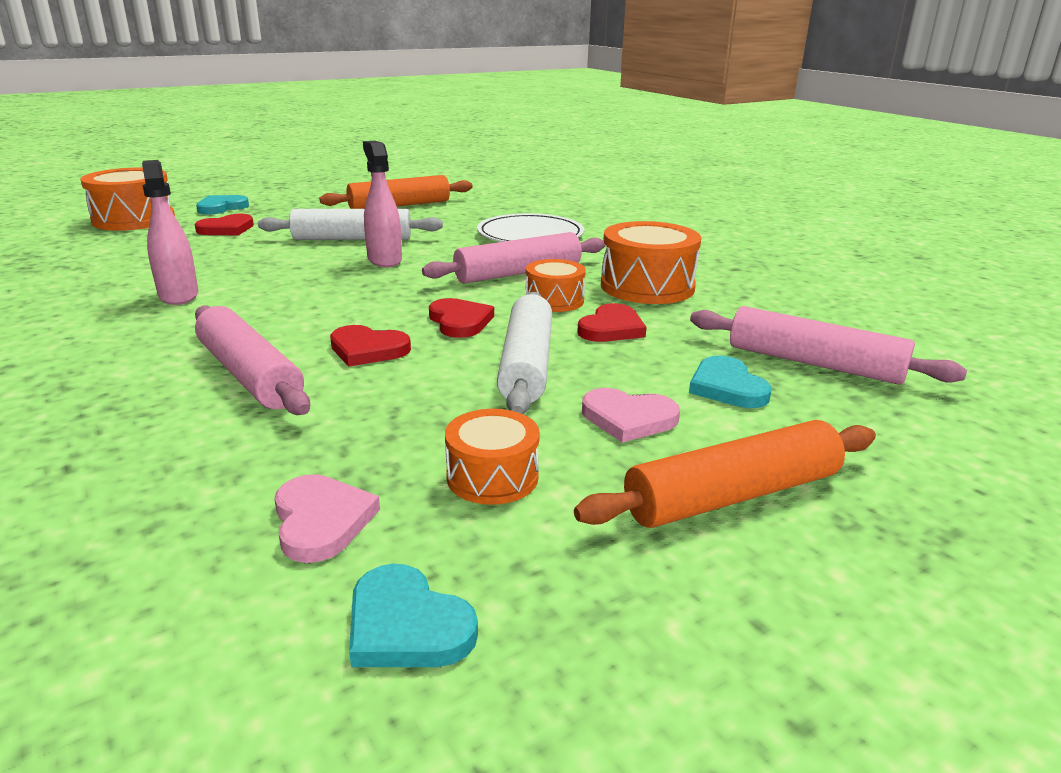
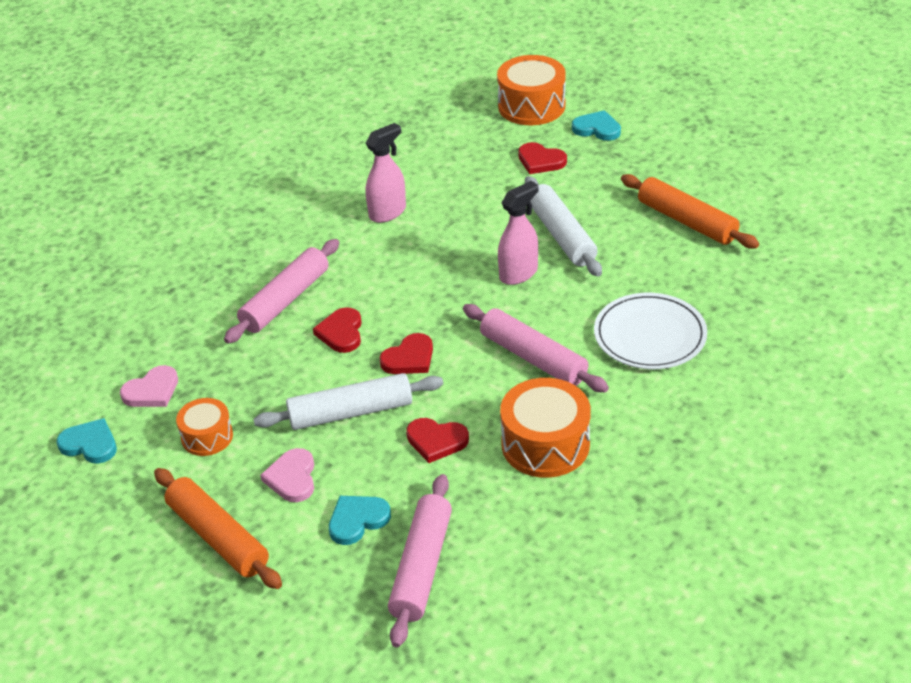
camera: 75 degrees right, 15 degrees up
turquoise heart [349,564,478,667] -> turquoise heart turned 90 degrees clockwise [57,418,117,464]
orange drum [526,259,586,312] -> none

